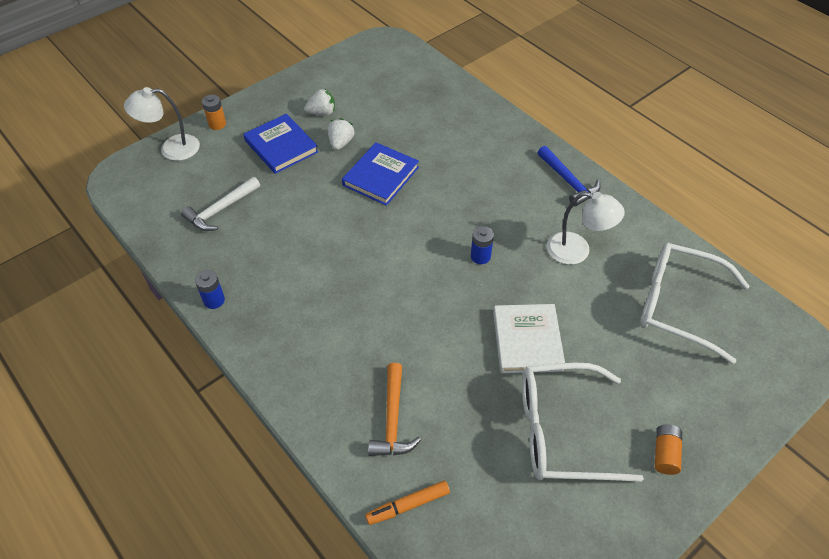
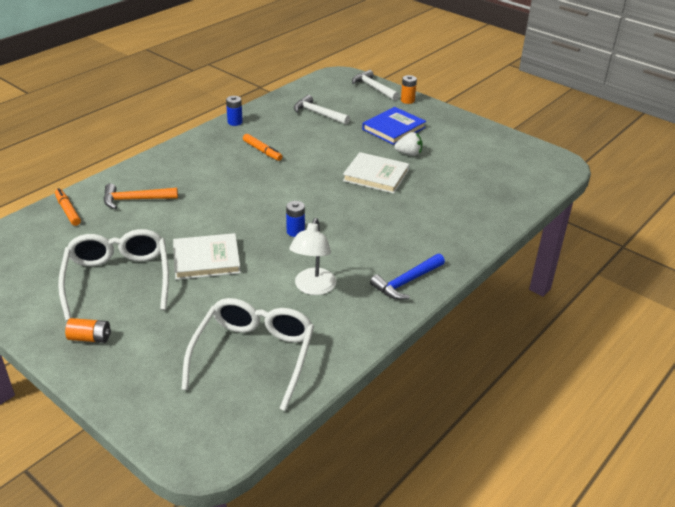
camera: 80 degrees right, 15 degrees down
white lamp [124,87,200,161] -> white hammer [352,70,399,101]
white strawberry [304,89,335,116] -> none
blue book [342,142,419,206] -> white book [343,152,409,194]
none -> orange marker [243,134,283,161]

